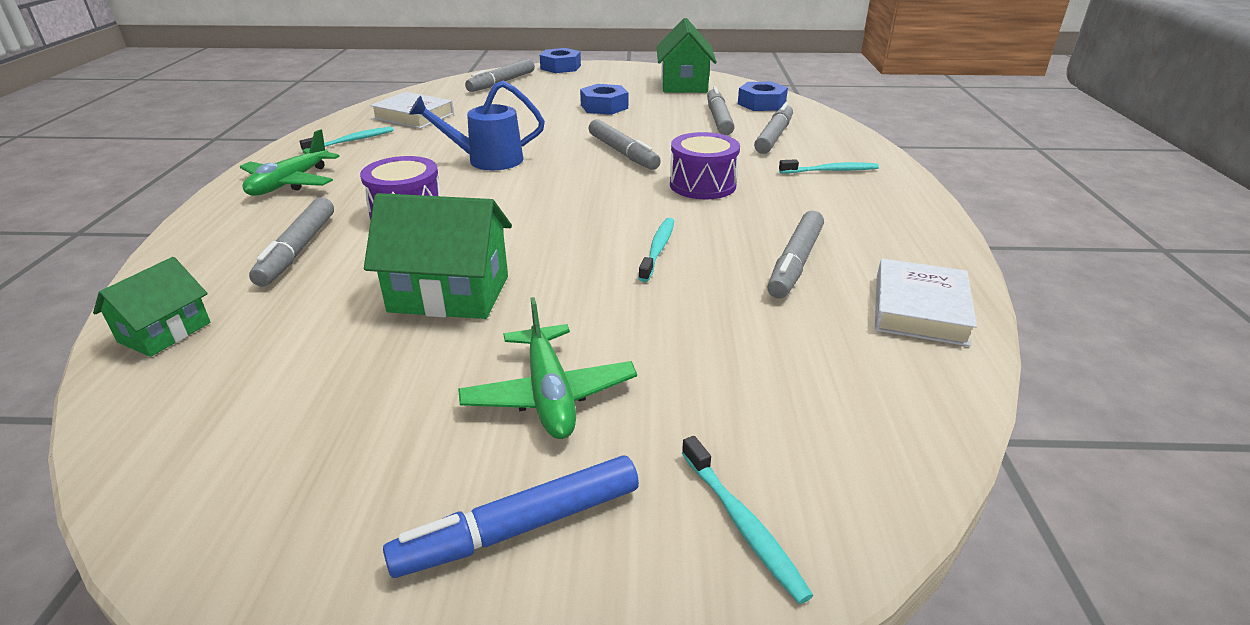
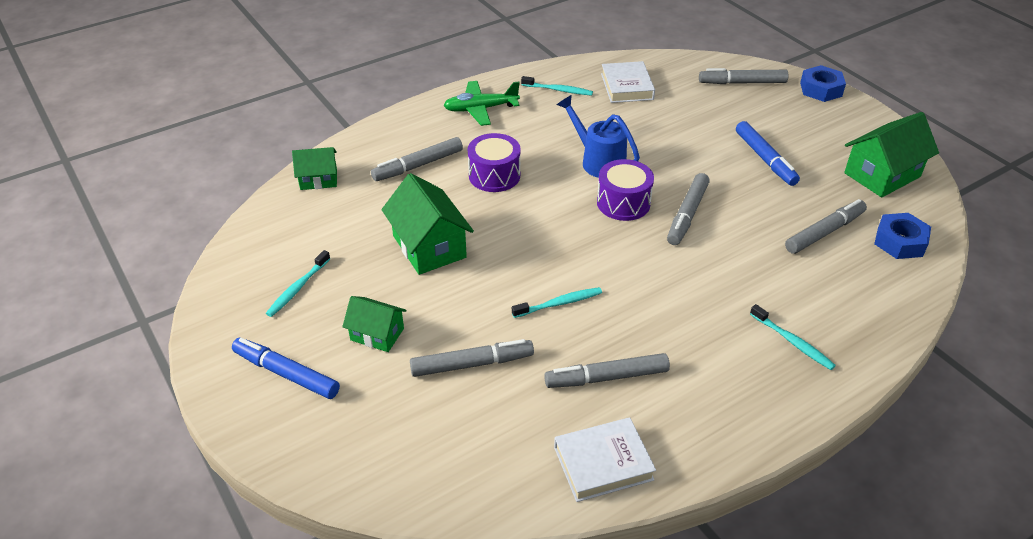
camera: 55 degrees right, 10 degrees up
green plane [458,297,637,439] -> green house [342,296,407,352]
blue nut [580,84,628,115] -> blue marker [736,121,800,186]
purple drum [670,132,740,199] -> purple drum moved to [597,159,654,221]
turquoise toothbrush [682,436,814,604] -> turquoise toothbrush moved to [266,250,330,317]
grey marker [754,102,793,154] -> grey marker moved to [410,339,534,377]

